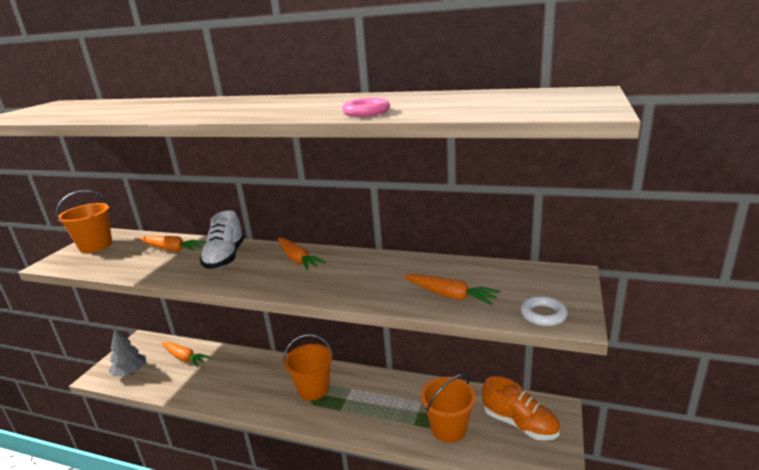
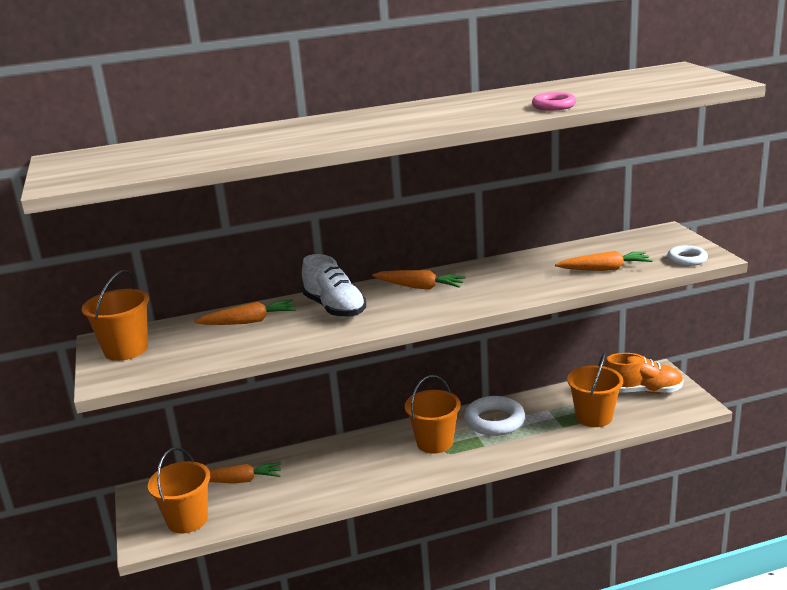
camera: 35 degrees left, 0 degrees up
grey tree [109,329,146,376] -> orange bucket [148,447,210,534]
none -> white ring [464,396,525,436]

